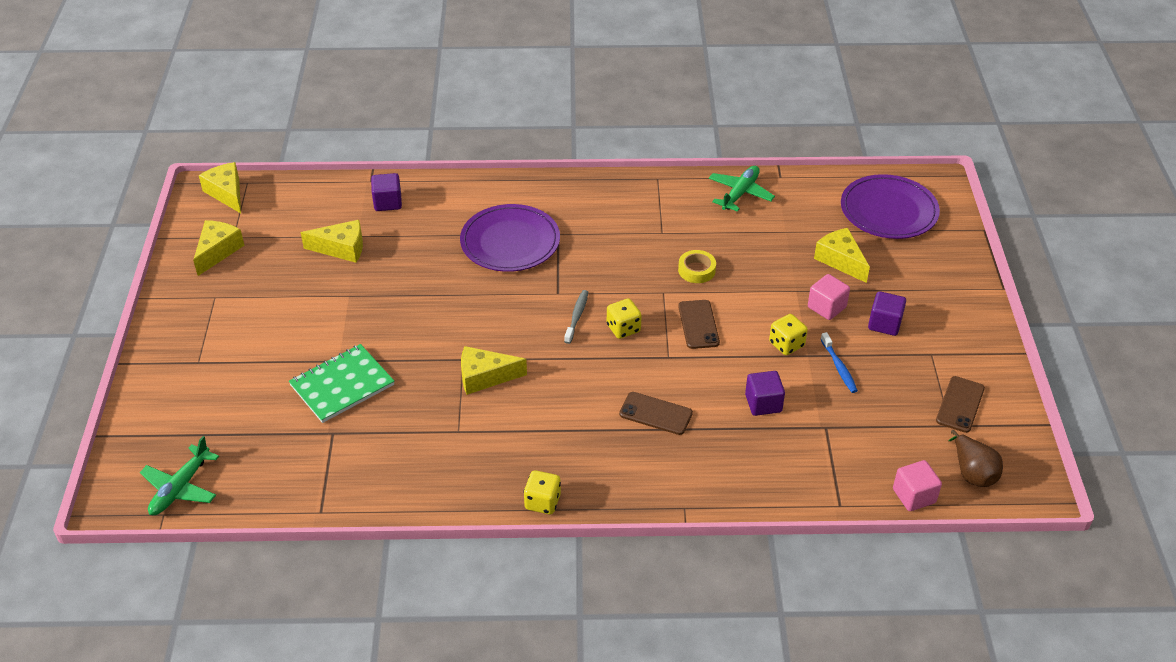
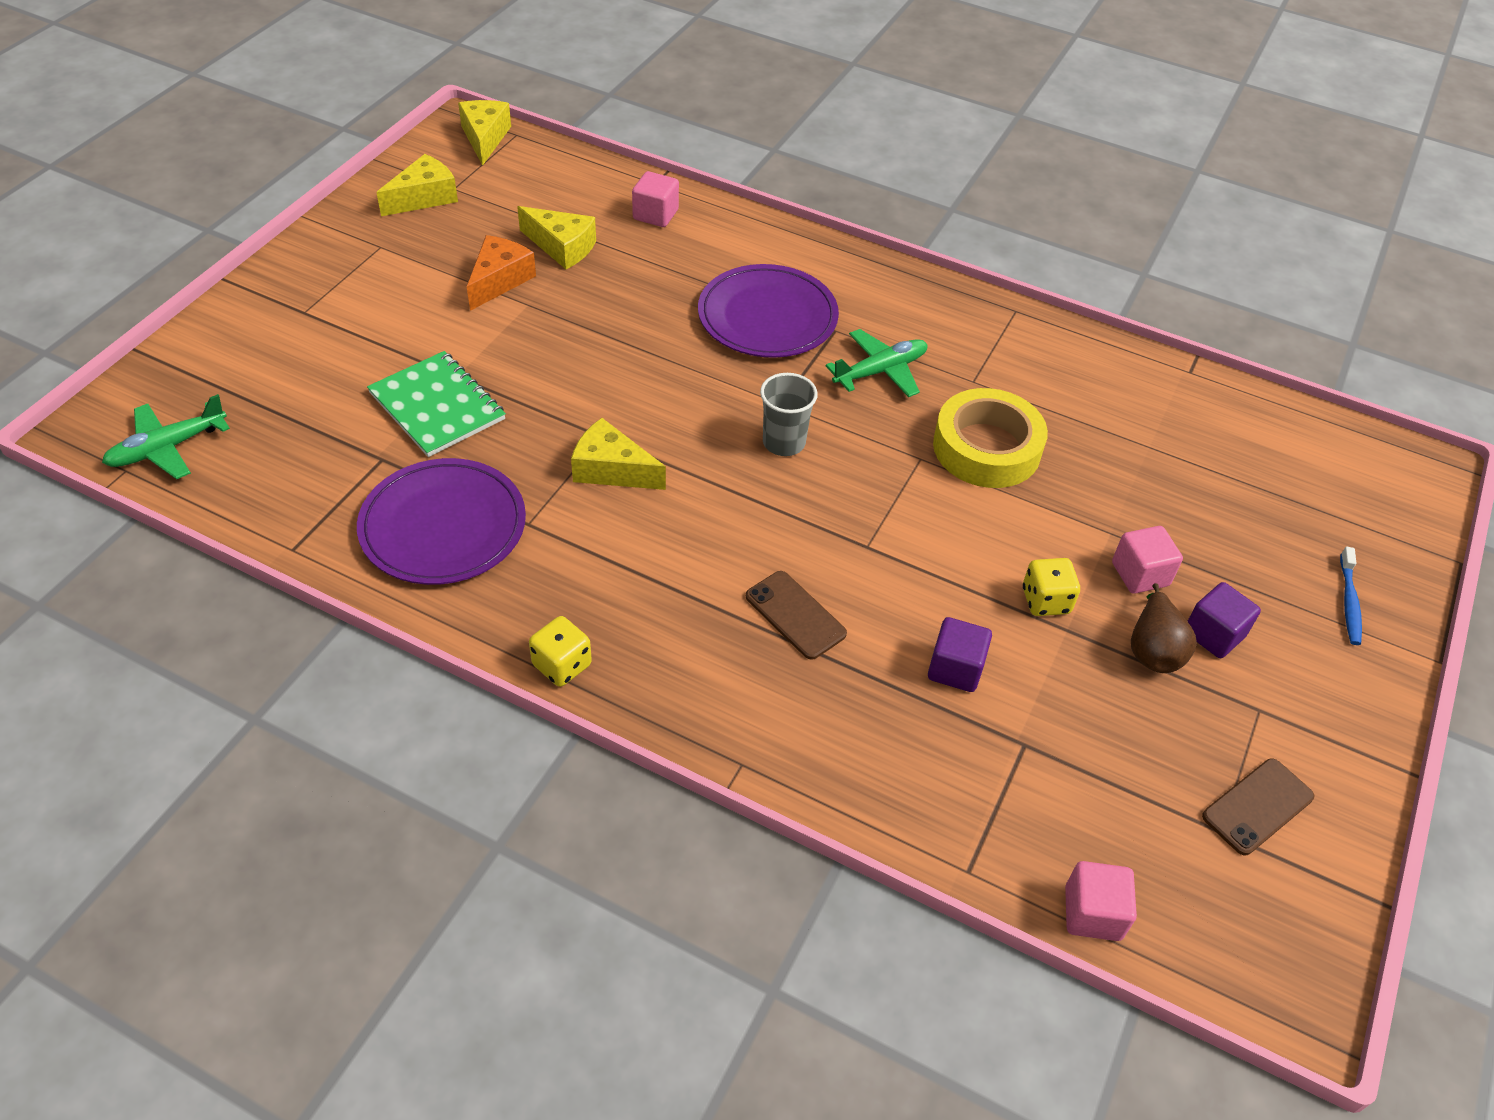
camera: 25 degrees right, 5 degrees up
green notebook [289,344,395,423] -> green notebook turned 60 degrees clockwise [367,351,506,457]
purple cube [371,173,402,211] -> pink cube [632,171,679,227]
grey toothbrush [564,290,588,344] -> grey cup [760,373,818,456]
yellow dice [607,298,642,339] -> none
yellow tape [678,250,716,283] -> yellow tape [933,388,1048,488], size x1.94
brown phone [678,300,720,349] -> none
green plane [709,166,775,212] -> green plane moved to [826,329,927,397]
yellow cheese [814,228,870,283] -> none
blue toothbrush [821,332,858,393] -> blue toothbrush moved to [1340,547,1362,645]
purple plate [841,174,940,239] -> purple plate moved to [357,458,526,585]
brown pear [949,430,1003,487] -> brown pear moved to [1131,583,1197,673]
none -> orange cheese [467,235,536,311]

